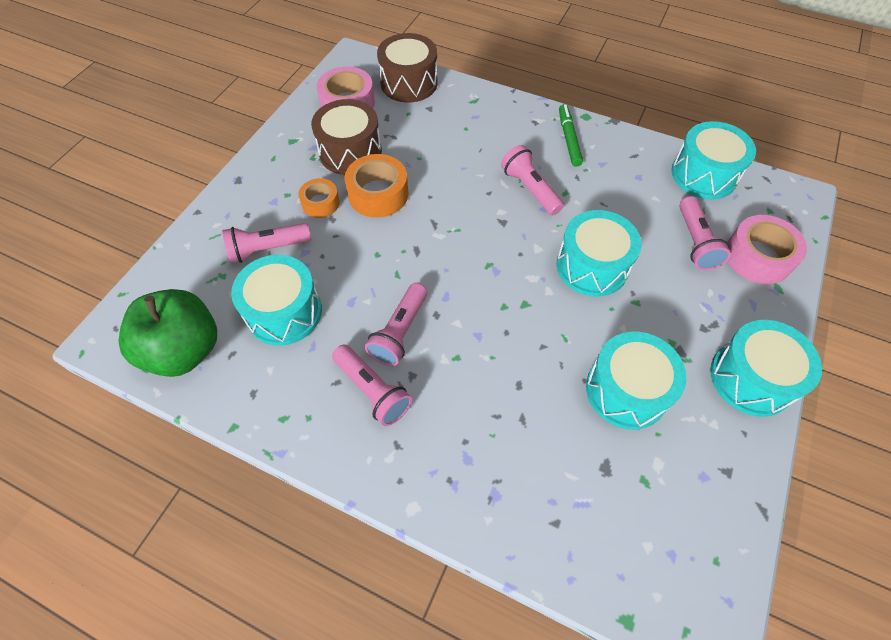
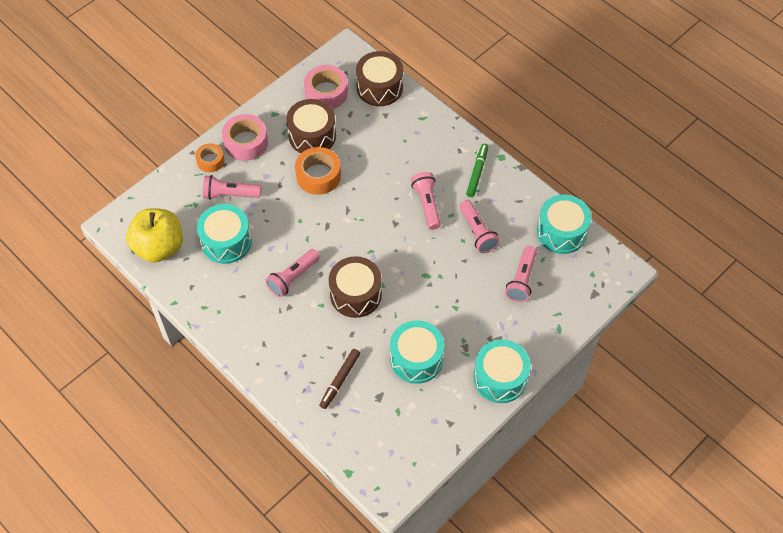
camera: 20 degrees right, 0 degrees up
green apple [118,289,217,377] -> yellow apple [126,208,183,263]
orange tape [298,178,340,218] -> orange tape moved to [195,143,224,172]
pink flashlight [332,345,412,426] -> pink flashlight moved to [460,200,500,253]
turquoise drum [557,210,642,297] -> none
pink tape [727,215,807,284] -> pink tape moved to [222,114,268,161]
none -> brown marker [319,349,360,409]
none -> brown drum [329,256,382,318]

